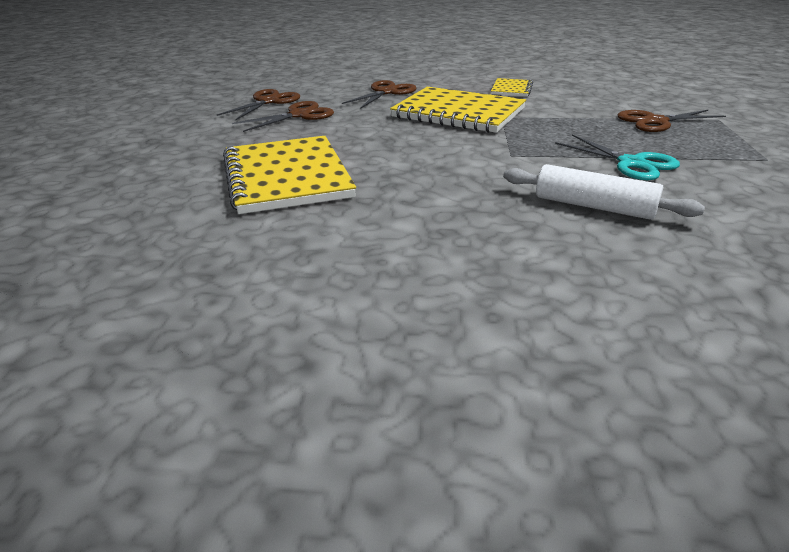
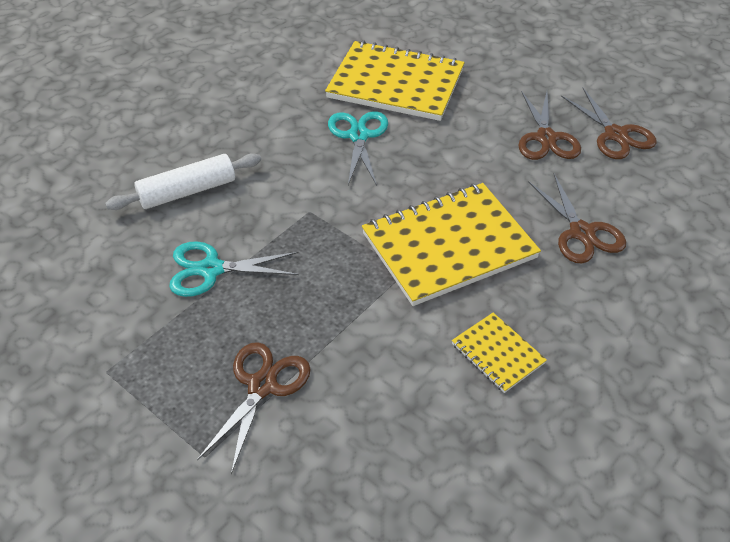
camera: 125 degrees right, 15 degrees up
none -> turquoise scissors [328,111,388,186]

